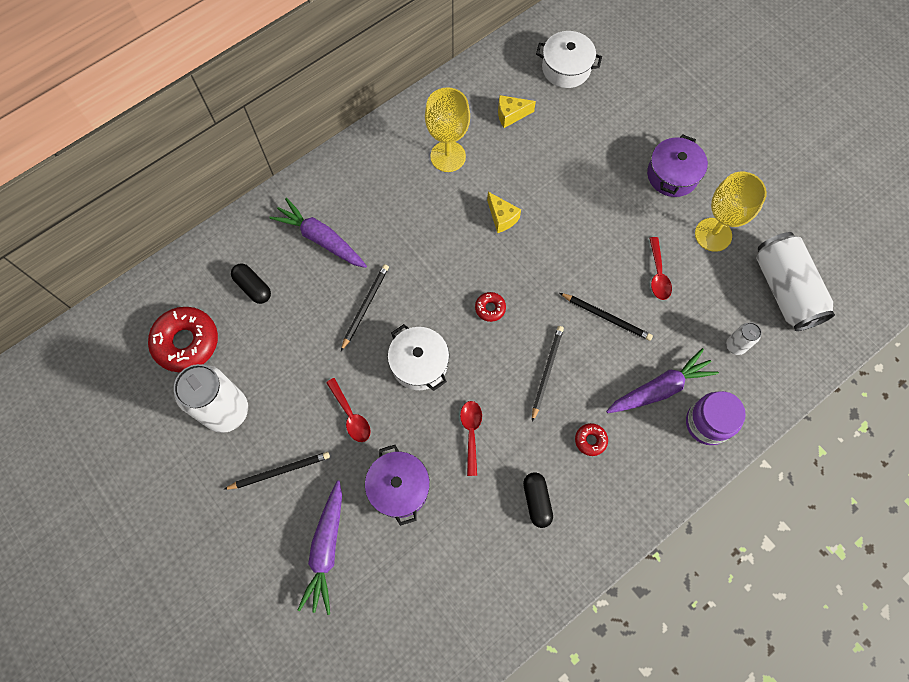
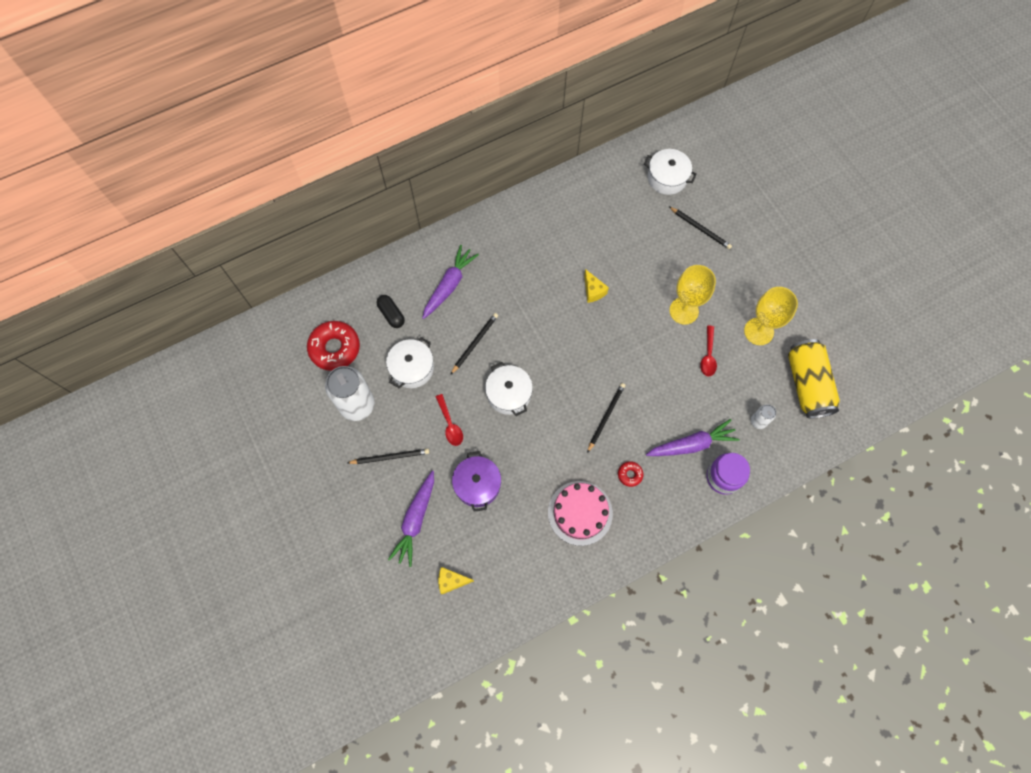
camera: 10 degrees right, 0 degrees up
purple carrot [269,198,367,268] -> purple carrot turned 75 degrees clockwise [422,245,479,319]
yellow goblet [425,87,470,172] -> yellow goblet moved to [669,265,716,325]
red spoon [460,401,482,476] -> none
red donut [475,292,506,322] -> none
yellow cheese [498,95,536,128] -> yellow cheese moved to [438,567,474,594]
black capsule [523,472,553,528] -> pink cake [548,481,613,546]
black pencil [560,293,653,341] -> black pencil moved to [669,207,732,249]
purple pot [647,134,708,197] -> none
white can [756,232,835,331] -> yellow can [788,339,840,419]
none -> white pot [386,337,434,388]

